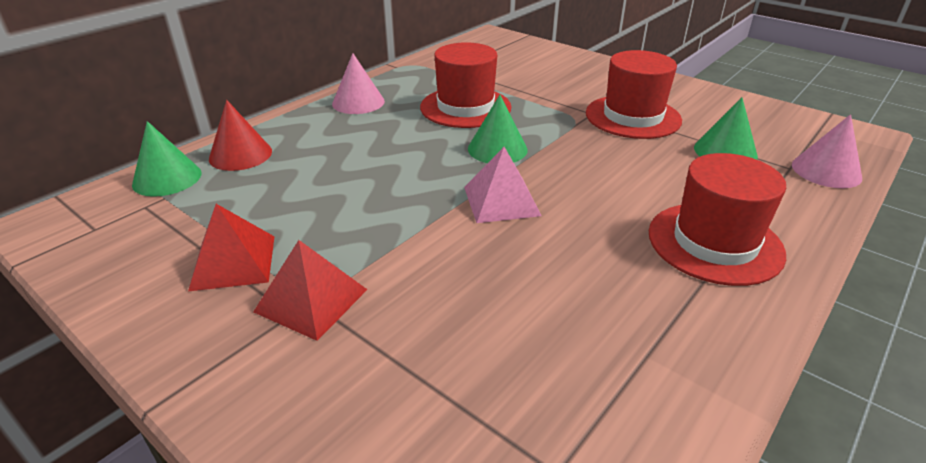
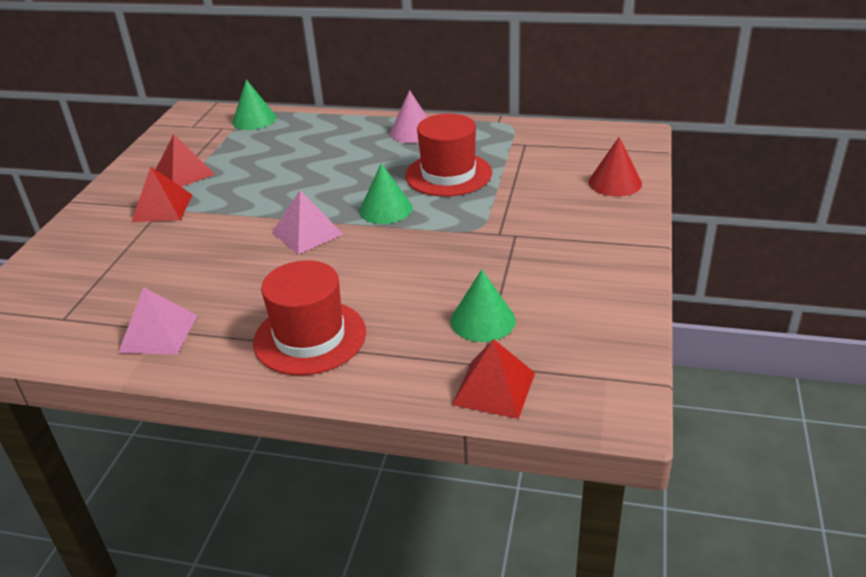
camera: 65 degrees right, 0 degrees up
red cone [209,100,272,171] -> red cone moved to [589,137,642,196]
red hat [586,50,682,139] -> none
pink cone [792,114,862,188] -> red pyramid [452,339,535,419]
none -> pink pyramid [118,287,197,355]

